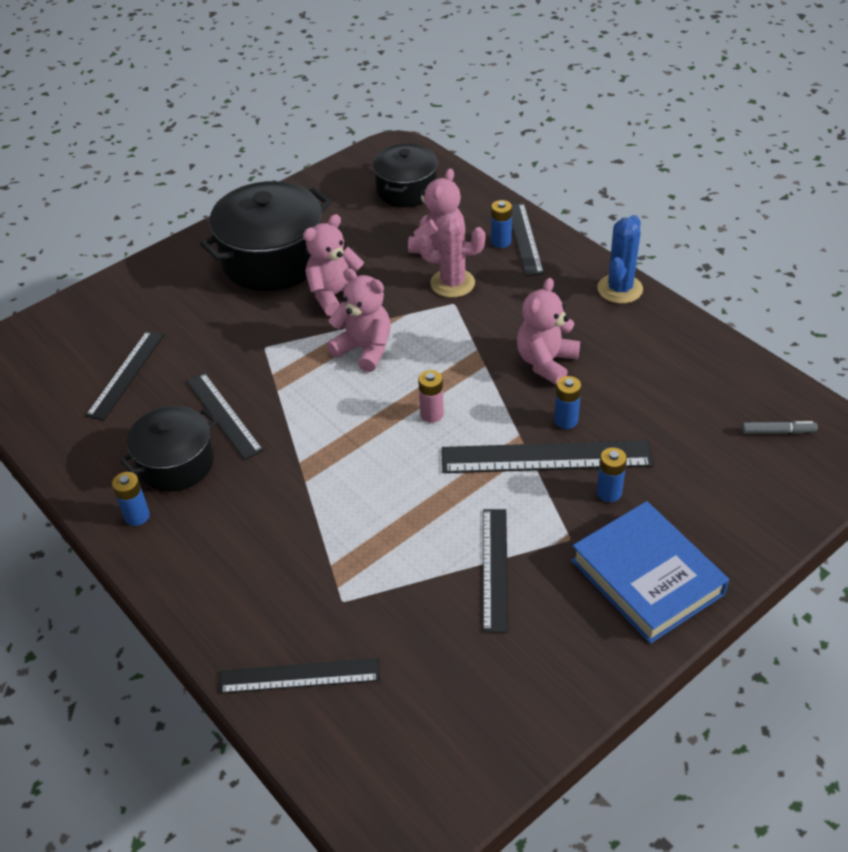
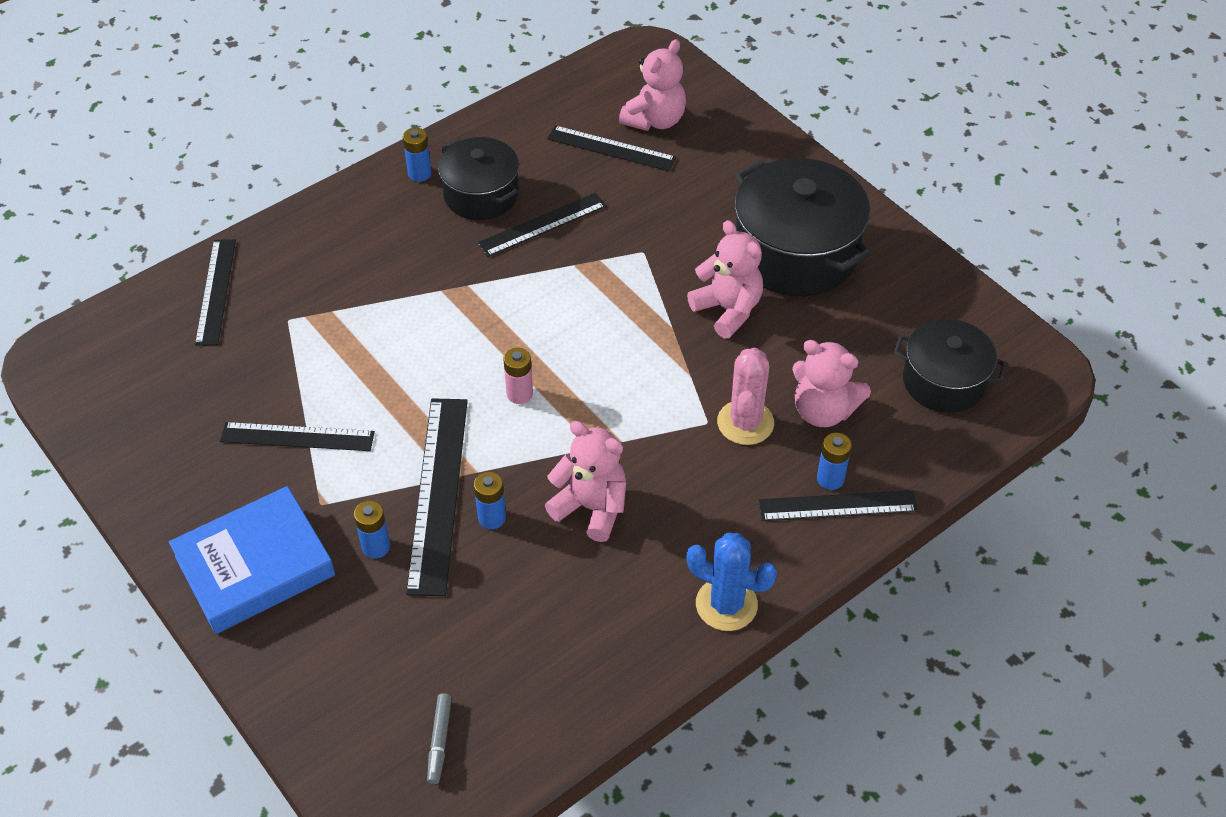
camera: 90 degrees right, 5 degrees up
pink teddy bear [327,268,391,372] -> pink teddy bear moved to [619,39,686,131]

